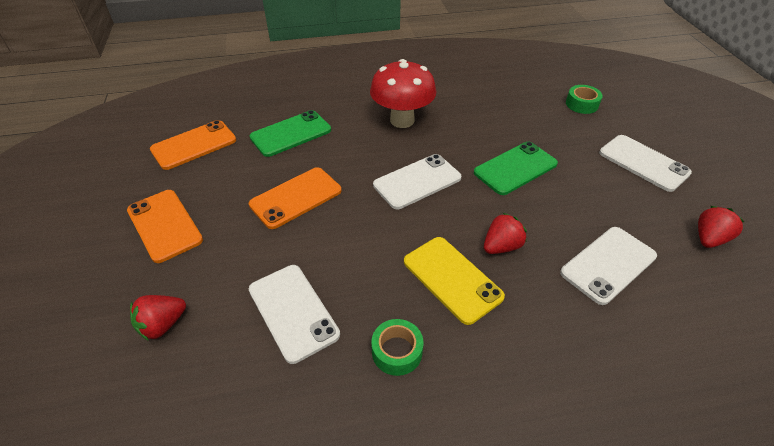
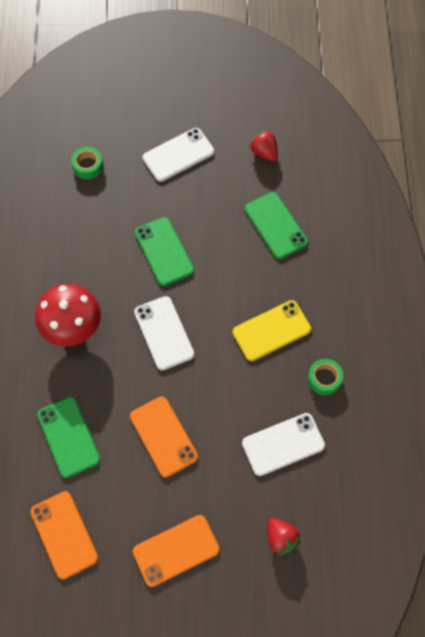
camera: 80 degrees left, 20 degrees up
red strawberry [484,213,527,254] -> none
white phone [560,227,657,305] -> green phone [245,192,308,259]

